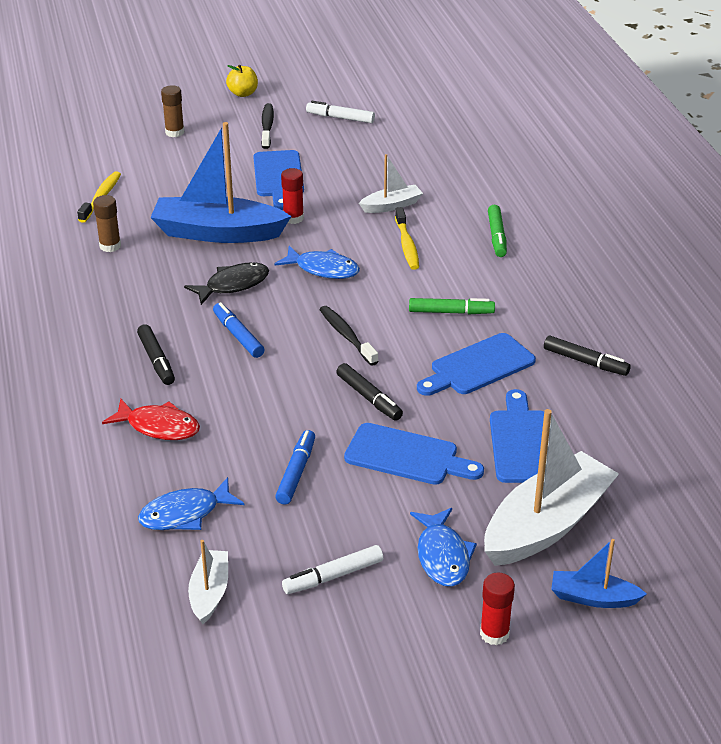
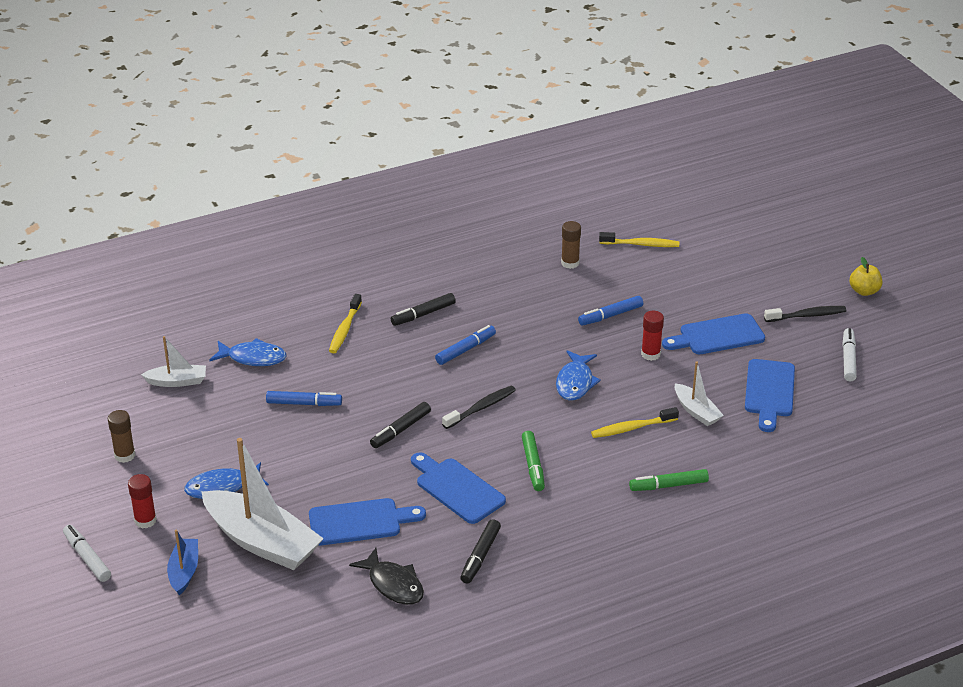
camera: 80 degrees right, 0 degrees up
red fish [102,399,200,440] -> yellow toothbrush [329,294,362,353]
blue fish [138,477,244,530] -> blue fish turned 135 degrees clockwise [210,338,287,366]
blue boat [150,122,291,243] -> blue marker [578,296,643,325]
brown glue stick [161,85,184,137] -> brown glue stick moved to [108,410,135,463]
black fish [184,262,269,305] -> black fish moved to [349,548,424,605]
white marker [282,545,383,594] -> white marker moved to [63,525,111,582]
blue cutting board [344,423,484,485] -> blue cutting board moved to [745,359,795,432]

